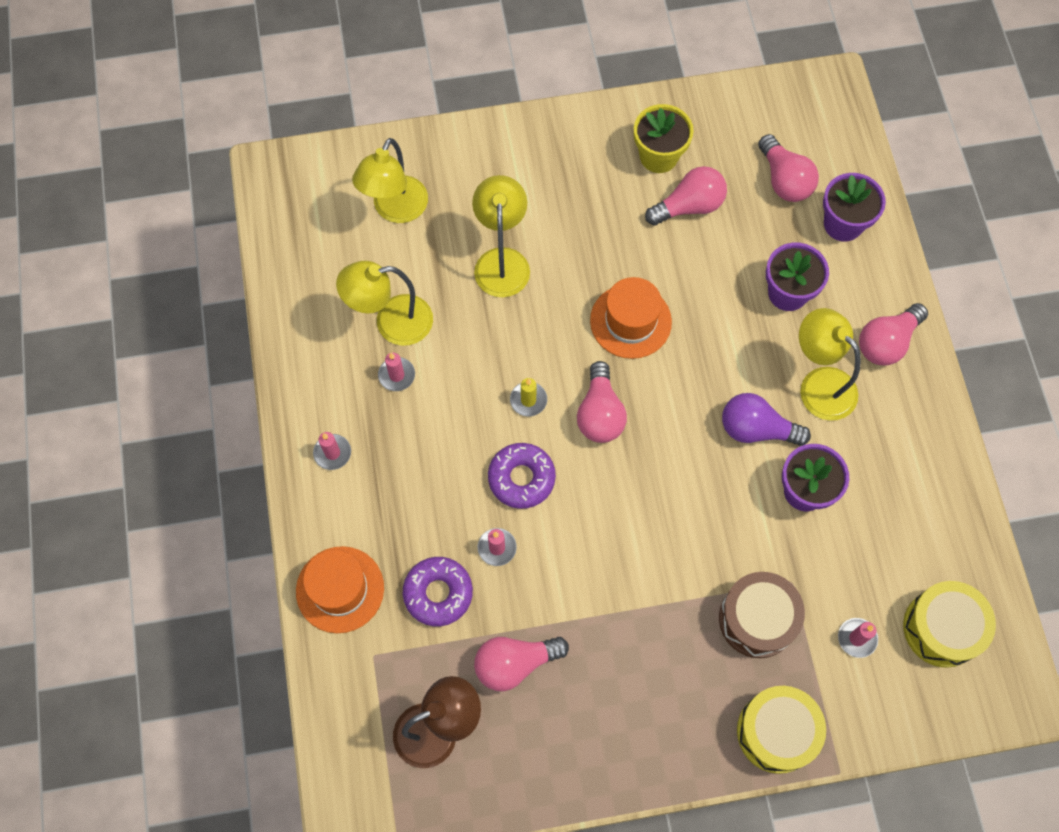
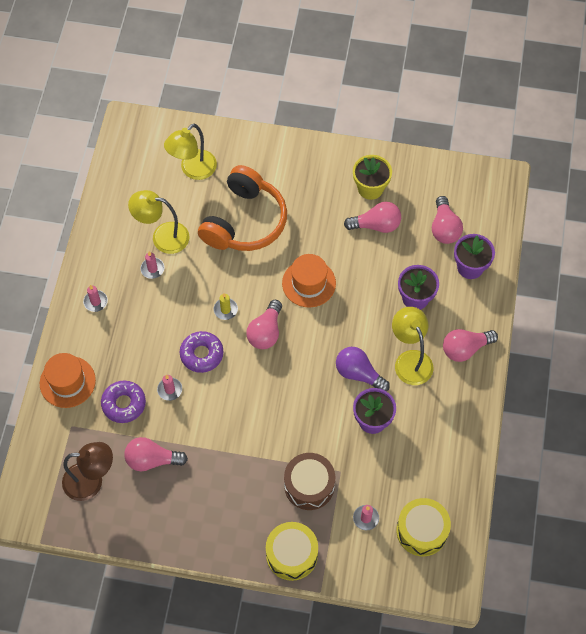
camera: 20 degrees right, 5 degrees down
yellow lamp [472,175,530,298] -> orange headphones [198,165,287,251]

